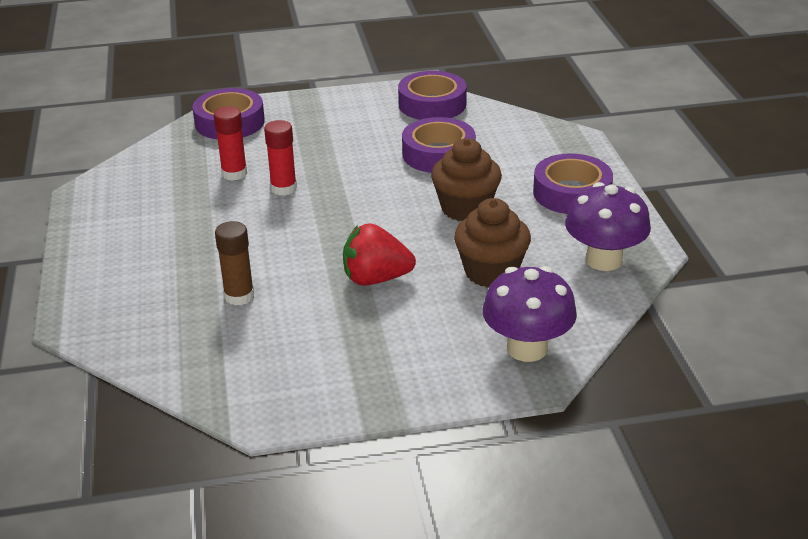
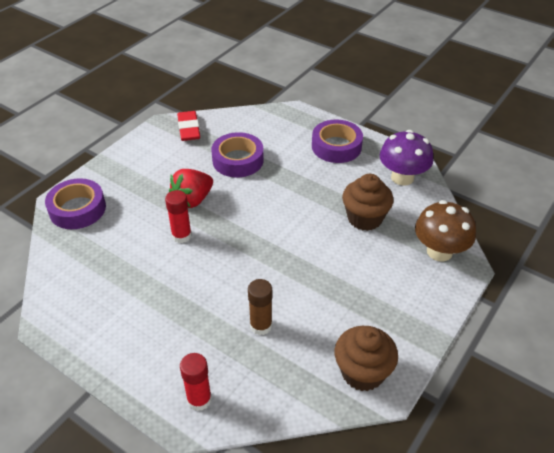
camera: 45 degrees left, 10 degrees up
red glue stick [214,106,247,181] -> red glue stick moved to [180,353,212,411]
red strawberry [343,223,416,286] -> red strawberry moved to [169,169,213,208]
purple tape [398,71,467,120] -> red eraser [177,111,200,141]
brown cupcake [431,138,502,221] -> brown cupcake moved to [335,326,398,391]
purple mushroom [482,266,577,362] -> brown mushroom [415,200,476,262]

